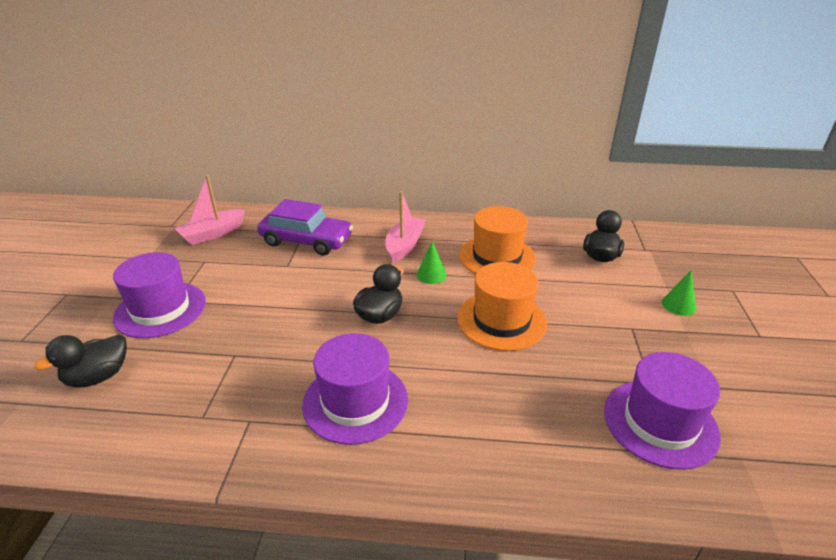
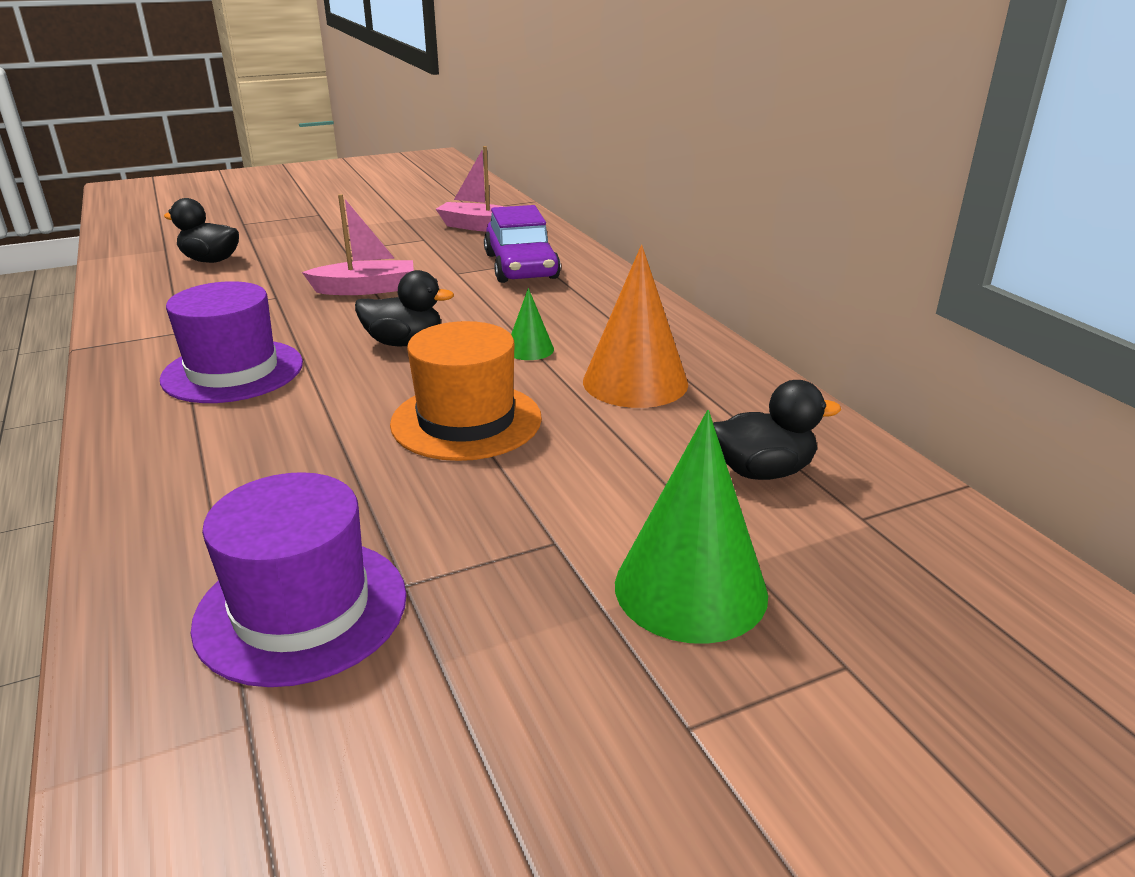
camera: 60 degrees right, 5 degrees down
purple hat [113,252,206,338] -> none
pink boat [386,191,426,262] -> pink boat moved to [302,194,414,295]
orange hat [459,206,536,274] -> orange cone [583,245,688,408]
green cone [662,270,696,316] -> green cone [615,410,768,644], size x2.01

